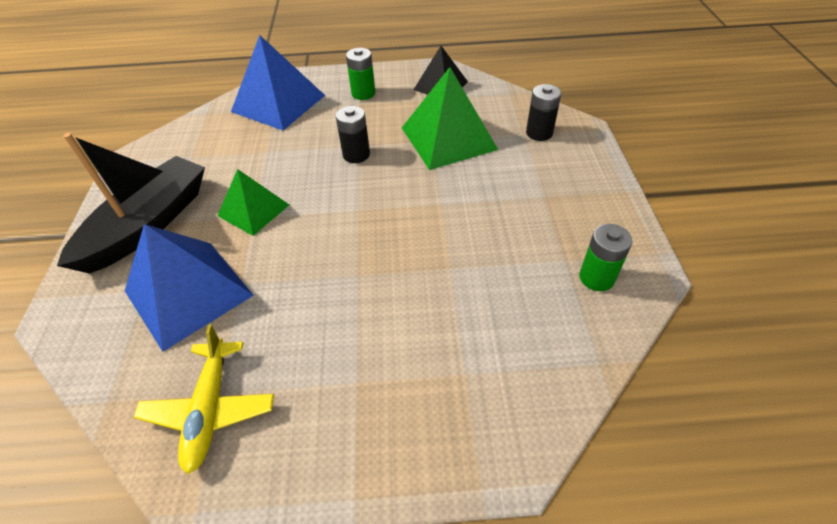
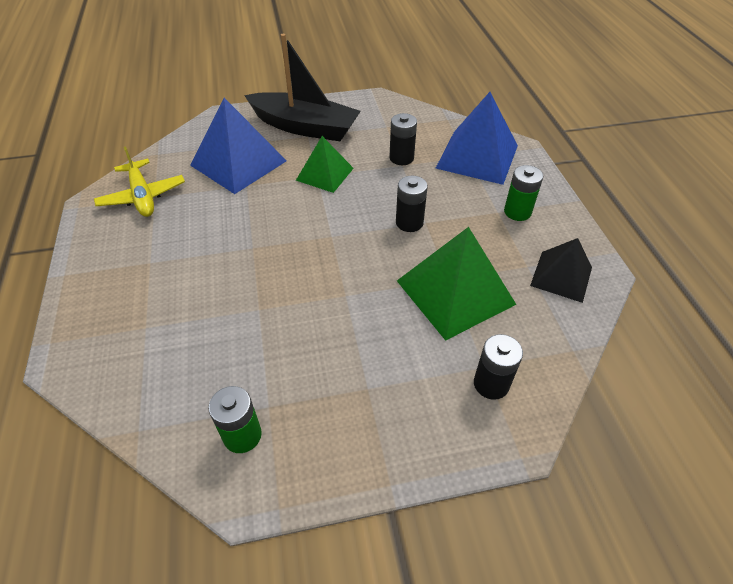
camera: 80 degrees right, 0 degrees up
yellow plane [134,324,274,474] -> yellow plane turned 105 degrees counterclockwise [94,146,185,217]
none -> black battery [389,113,417,165]

